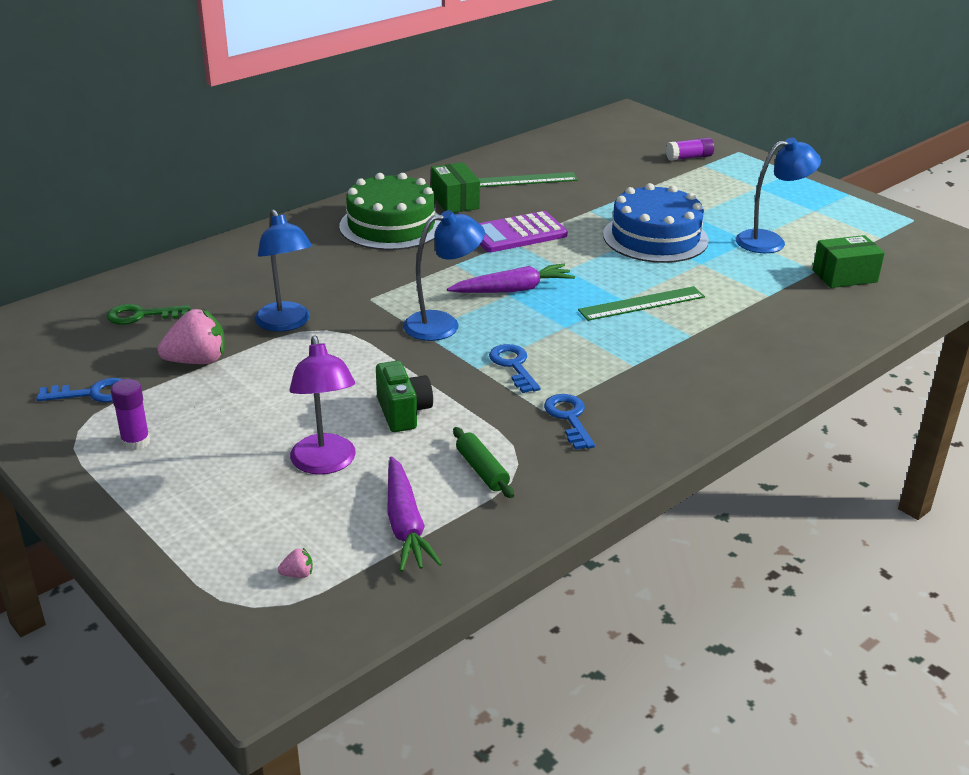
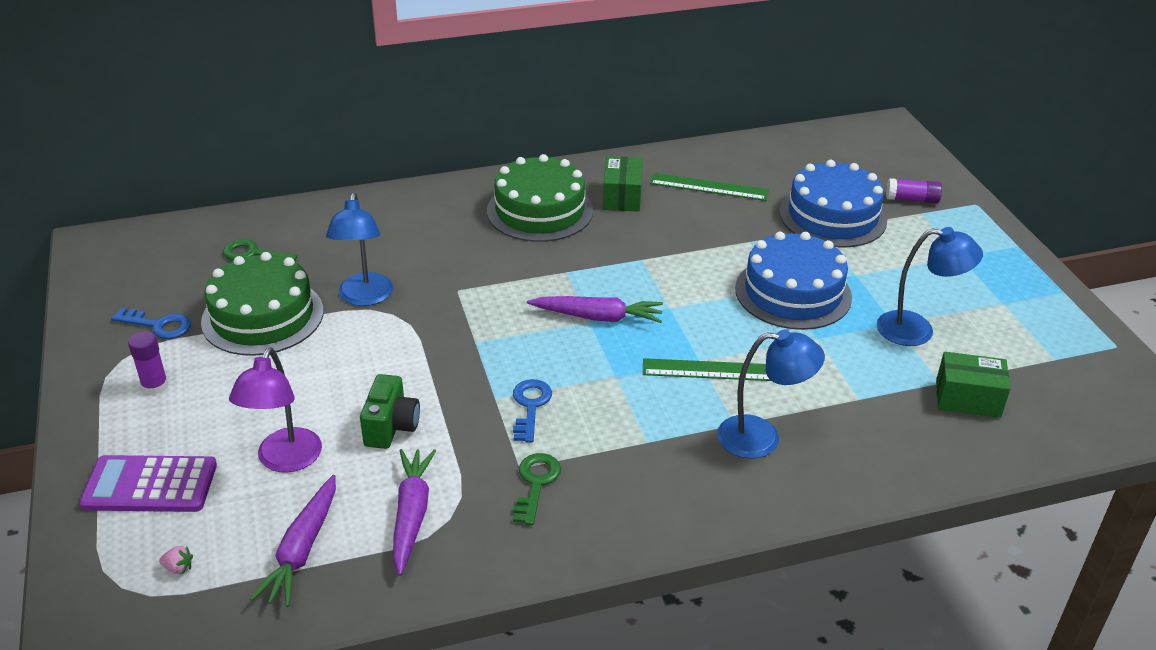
camera: 25 degrees right, 5 degrees up
pink strawberry [158,309,225,364] -> green cake [201,252,323,356]
blue lamp [403,210,485,341] -> blue lamp moved to [717,330,825,459]
green rolling pin [453,427,514,498] -> purple carrot [393,449,436,576]
purple calculator [479,211,568,252] -> purple calculator moved to [79,455,217,512]
blue key [544,394,595,450] -> green key [513,453,561,525]
none -> blue cake [779,160,887,248]

